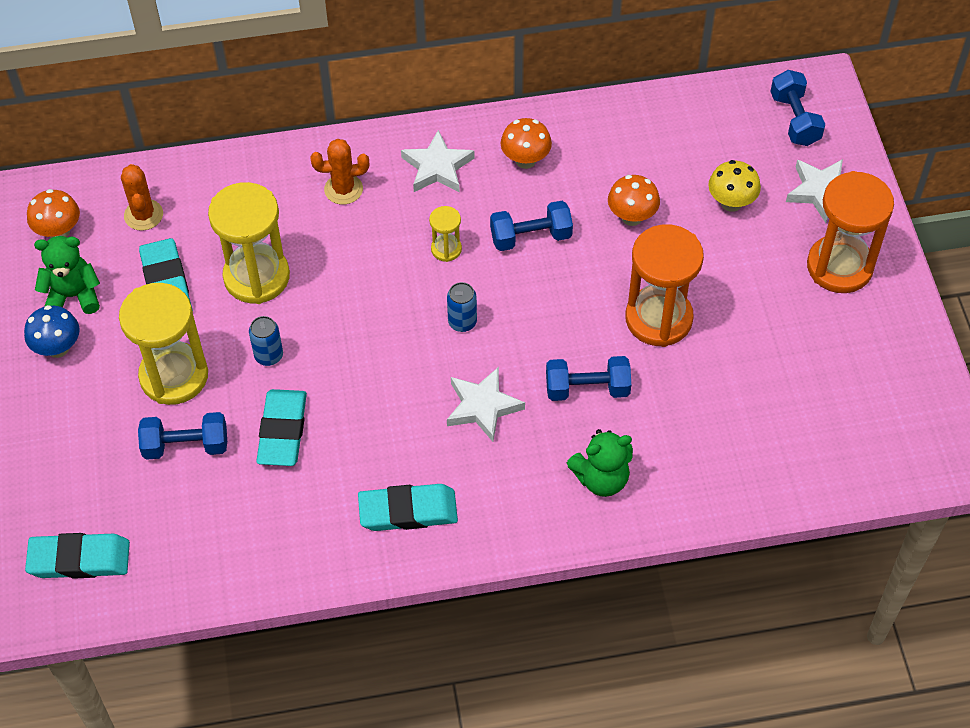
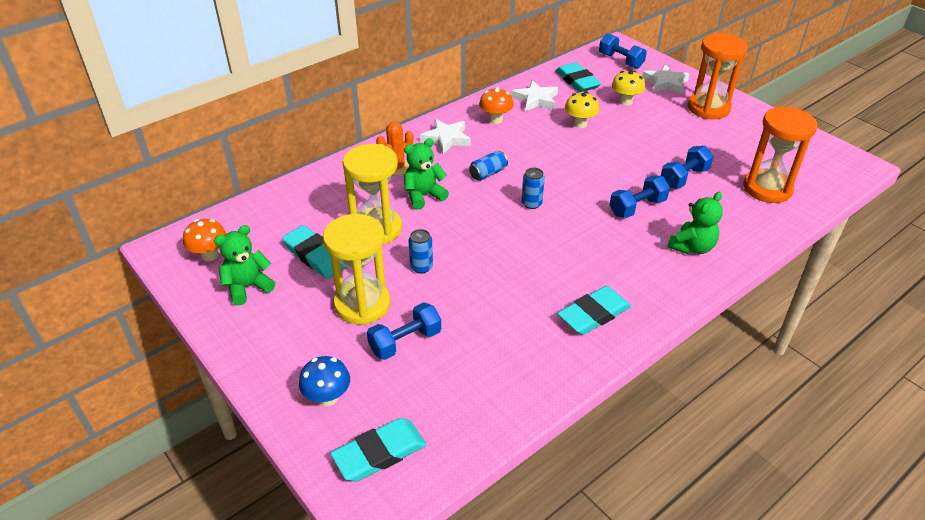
camera: 30 degrees left, 15 degrees down
blue mushroom [24,305,80,358] -> blue mushroom moved to [299,356,350,406]
orange cactus [121,164,163,231] -> none
turquoise eraser [256,389,307,466] -> turquoise eraser moved to [556,62,602,92]
yellow hourglass [429,206,462,262] -> blue can [469,151,508,181]
white star [447,367,525,442] -> white star moved to [511,80,558,112]
blue dumbbell [490,201,573,251] -> blue dumbbell moved to [661,146,714,188]
orange mushroom [608,175,660,226] -> yellow mushroom [565,92,600,128]
orange hourglass [625,224,704,347] -> orange hourglass moved to [743,107,817,203]
none -> green teddy bear [404,138,449,210]

